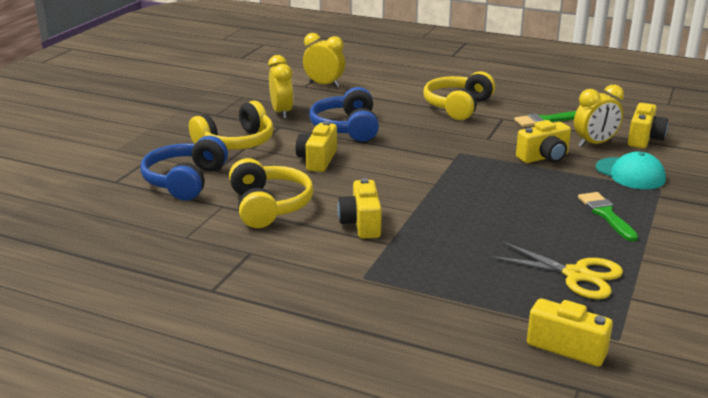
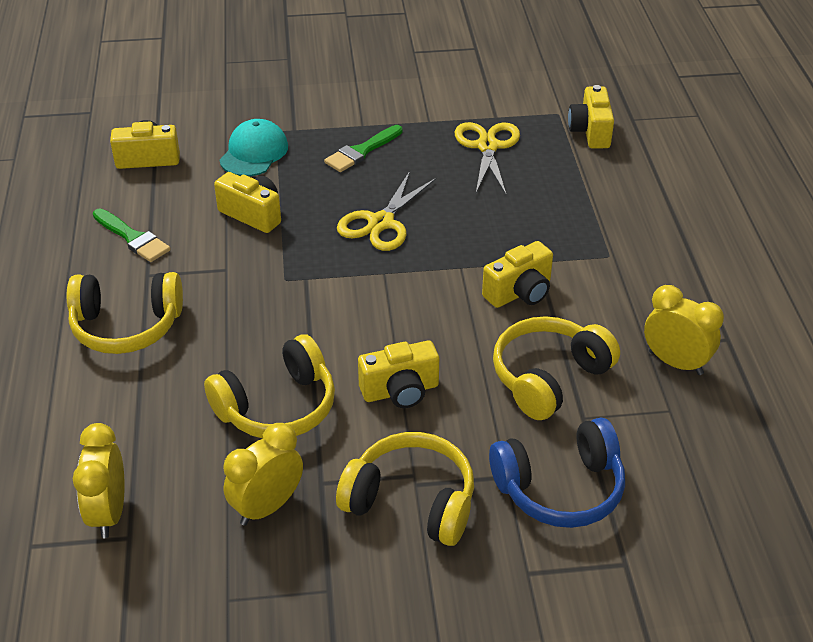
camera: 120 degrees left, 15 degrees up
blue headphones [309,87,379,142] -> yellow headphones [204,334,335,439]
yellow clock [574,85,624,147] -> yellow clock moved to [644,285,724,375]
none -> yellow scissors [337,171,437,251]

